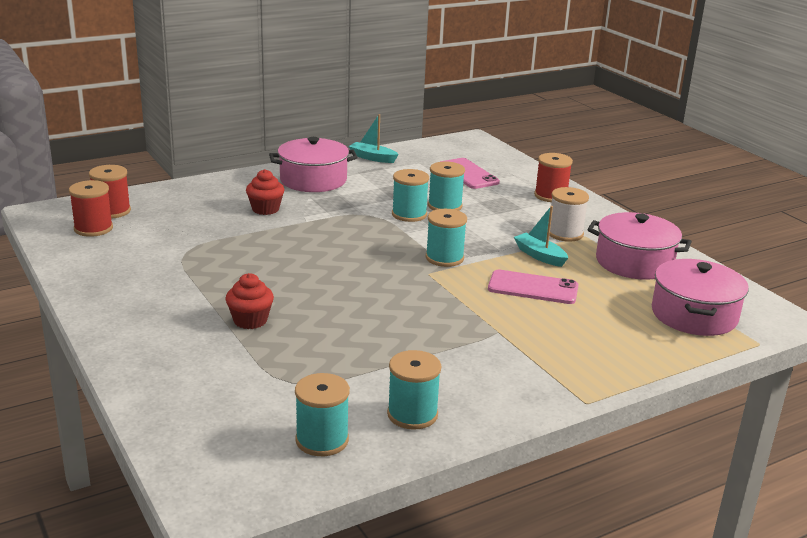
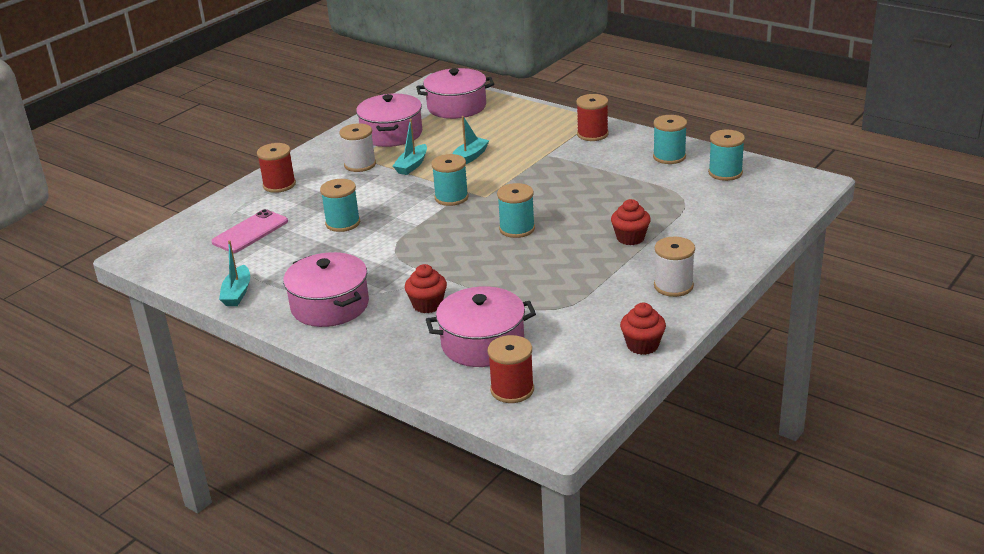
camera: 110 degrees left, 5 degrees up
red spool [69,180,113,237] -> red spool moved to [576,94,608,141]
turquoise spool [392,169,429,222] -> turquoise spool moved to [497,183,535,238]
pink phone [488,270,578,304] -> turquoise boat [452,116,490,164]
none -> pink pot [426,286,536,367]
none -> red cupcake [620,303,666,355]
none -> white spool [654,237,695,297]

